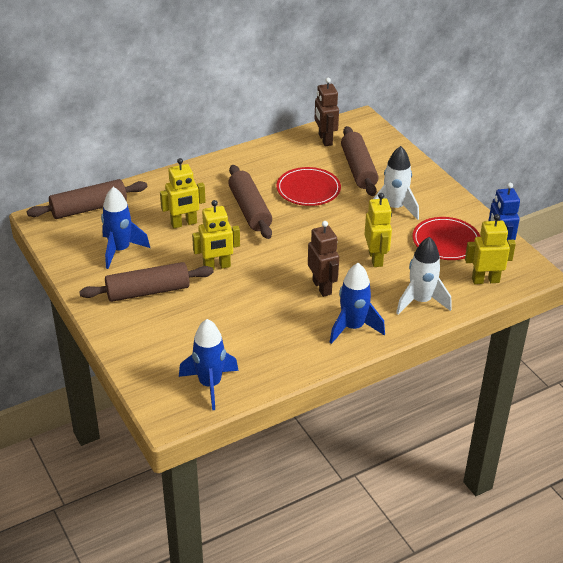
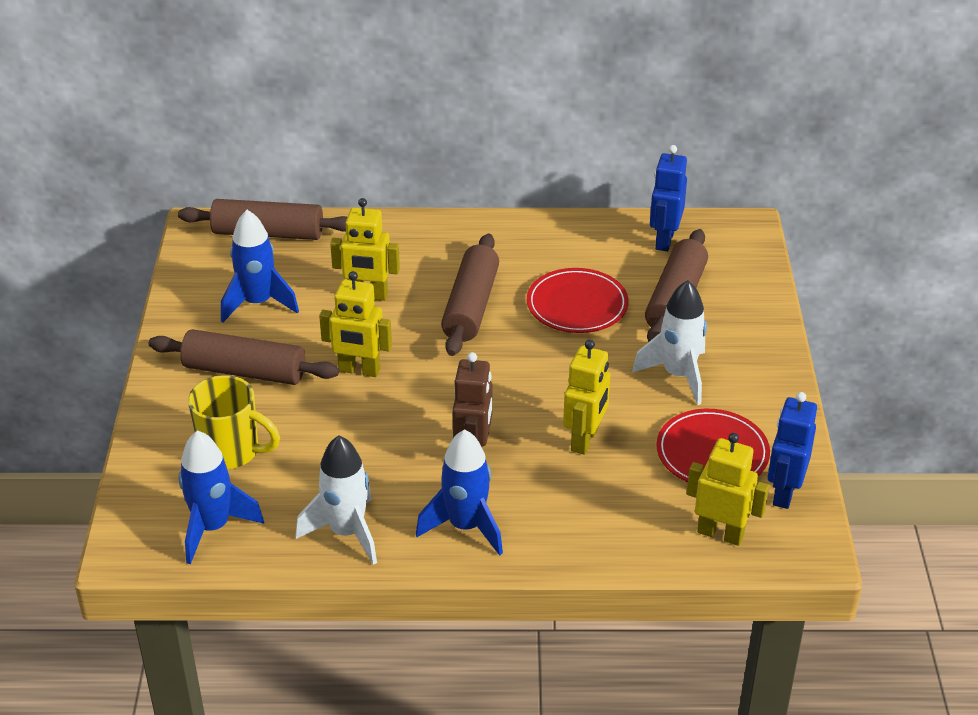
camera: 30 degrees right, 0 degrees up
brown robot [315,78,339,146] -> blue robot [650,145,687,251]
white rocket [396,237,452,314] -> white rocket moved to [296,436,377,565]
none -> yellow mug [188,375,280,469]

